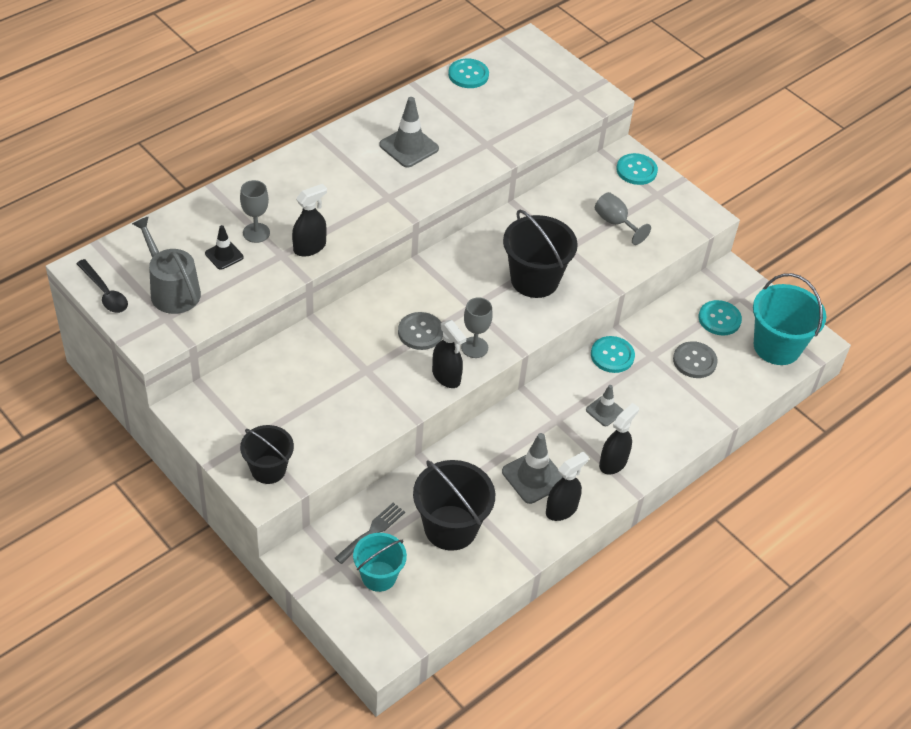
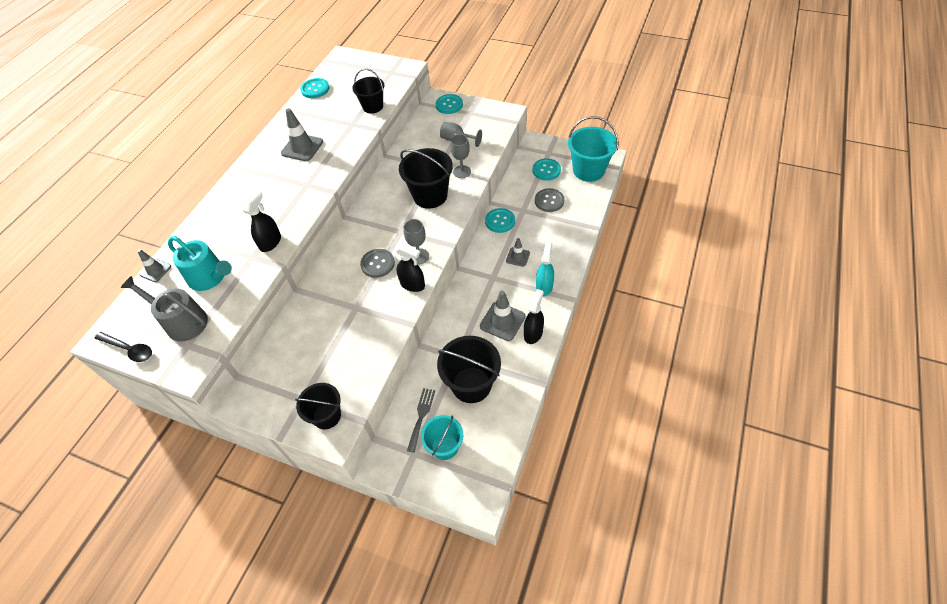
camera: 20 degrees left, 5 degrees up
black traffic cone [205,225,244,270] -> turquoise watering can [168,236,232,291]
grey goblet [240,180,270,243] -> grey goblet moved to [450,134,471,178]
black spray bottle [599,403,639,475] -> turquoise spray bottle [536,241,554,296]
none -> grey traffic cone [137,249,171,282]
none -> black bucket [352,69,384,113]

